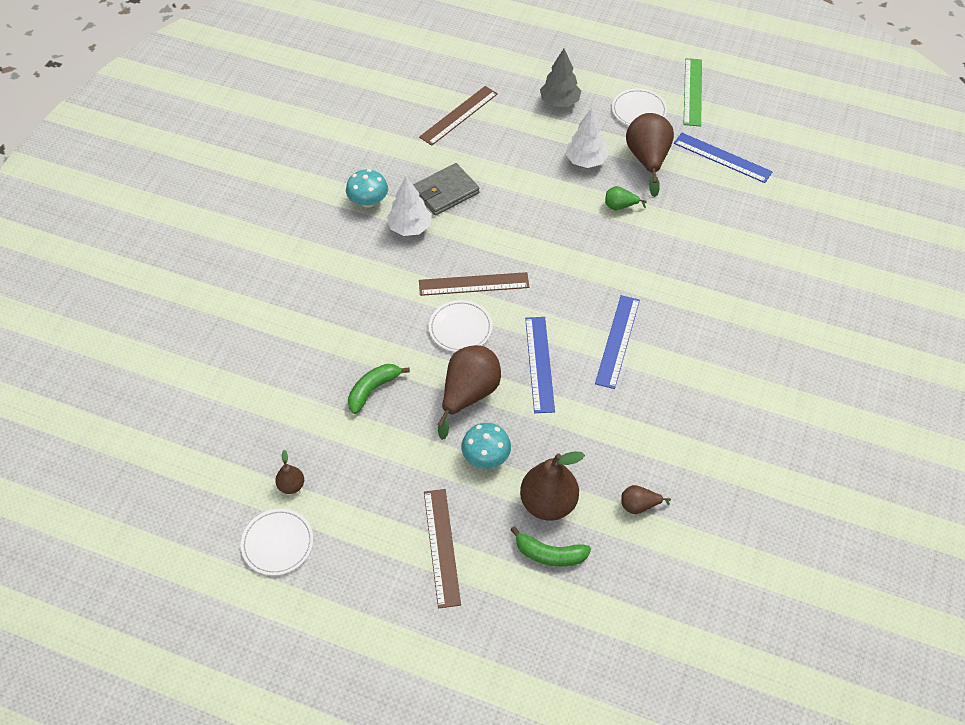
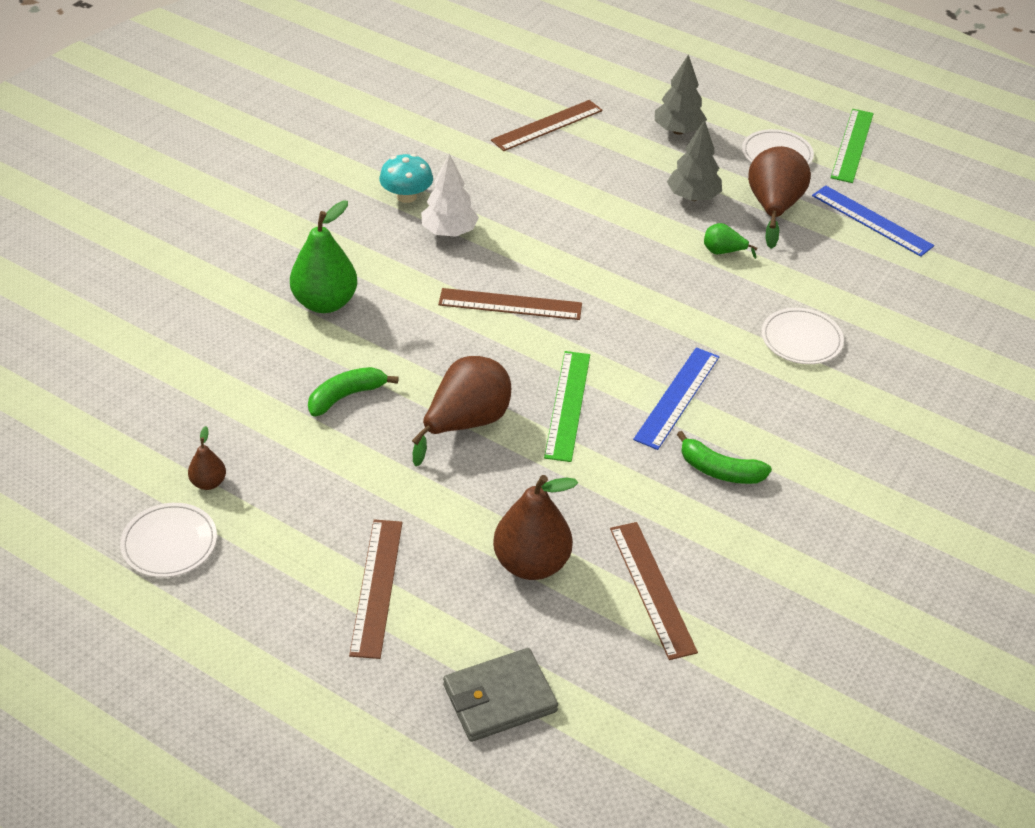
camera: 10 degrees right, 10 degrees down
grey wallet [413,163,480,216] -> grey wallet moved to [443,648,558,742]
white plate [429,300,493,352] -> white plate moved to [762,308,844,364]
turquoise mushroom [461,423,511,469] -> none
green banana [510,526,591,566] -> green banana moved to [677,431,772,484]
blue ruler [525,317,555,413] -> green ruler [544,351,590,462]
white tree [565,108,609,168] -> grey tree [667,120,722,201]
brown pear [621,485,671,514] -> brown ruler [610,522,698,660]
none -> green pear [290,201,357,313]

